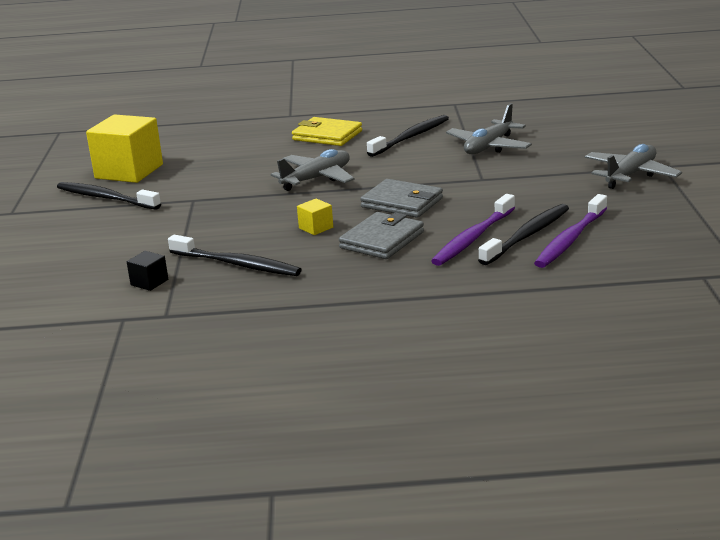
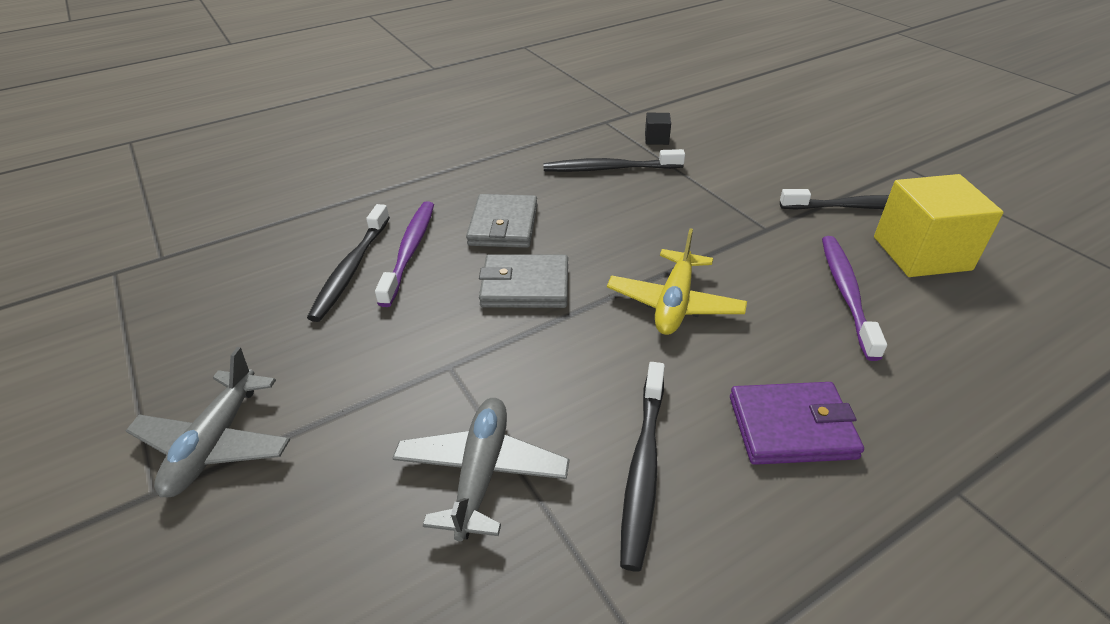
camera: 150 degrees right, 15 degrees up
grey plane [271,149,355,191] -> yellow plane [607,228,747,335]
yellow wallet [292,117,362,146] -> purple wallet [730,382,864,465]
yellow cube [297,198,333,235] -> none
purple toothbrush [534,194,607,268] -> purple toothbrush moved to [822,236,887,361]

